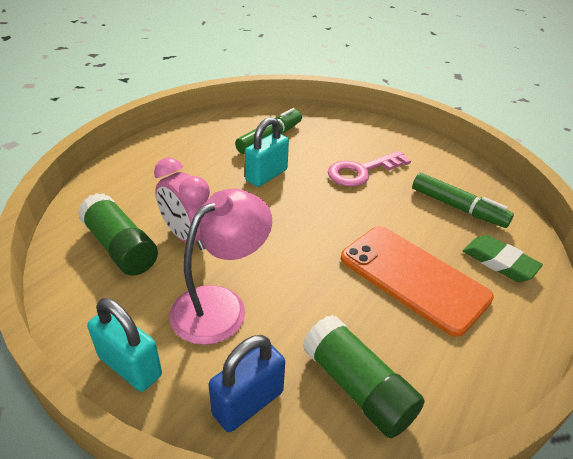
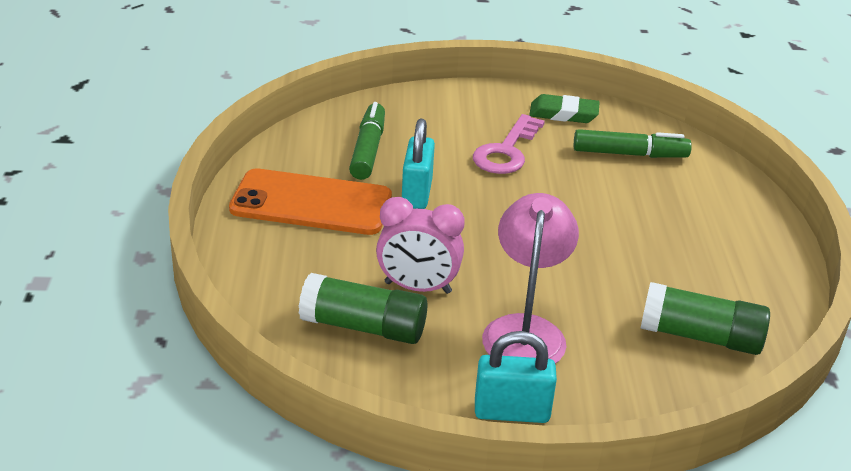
camera: 35 degrees left, 5 degrees down
blue padlock [209,335,285,432] -> none
orange phone [341,226,494,337] -> orange phone moved to [229,168,392,235]
green eraser [463,235,543,282] -> green eraser moved to [529,94,600,123]

